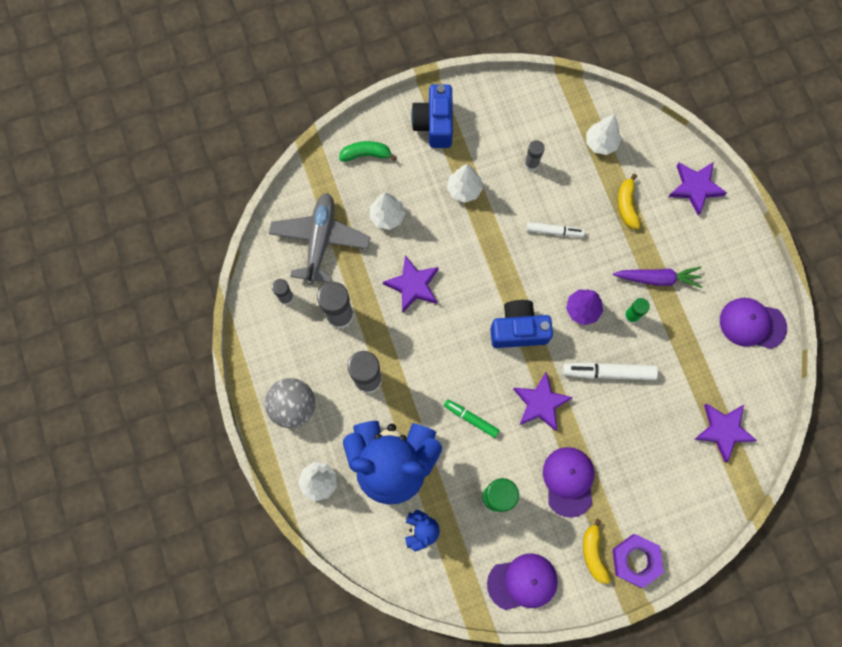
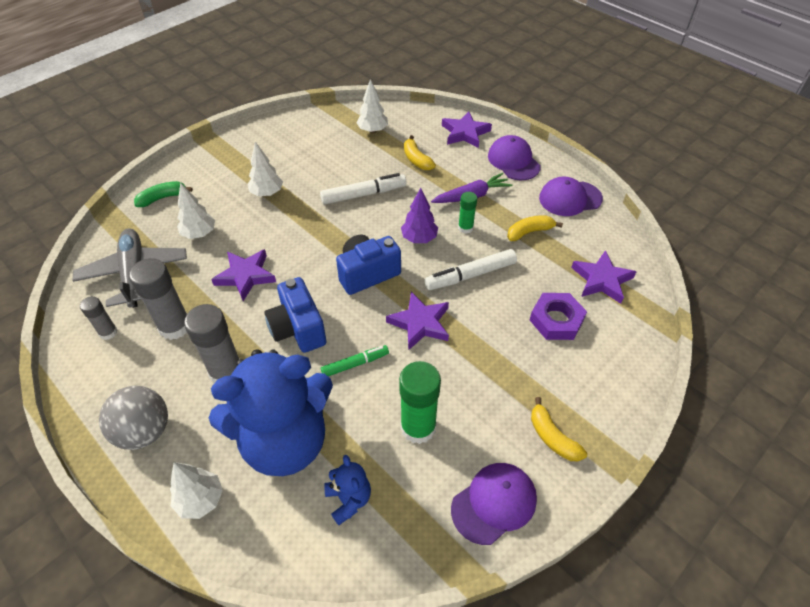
camera: 25 degrees left, 25 degrees down
blue camera [411,84,453,148] -> blue camera moved to [264,277,326,353]
green marker [444,399,499,438] -> green marker turned 150 degrees clockwise [321,345,389,376]
grey glue stick [524,140,545,171] -> none
white marker [526,222,585,237] -> white marker [320,173,407,205], size x1.55
purple cap [543,447,595,518] -> purple cap moved to [488,135,541,180]
purple nut [612,534,664,588] -> purple nut moved to [530,293,587,340]
none -> yellow banana [507,215,563,241]

